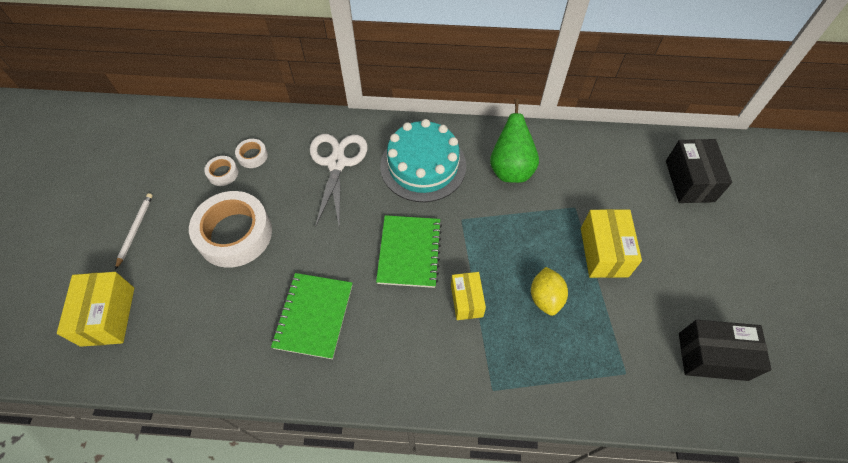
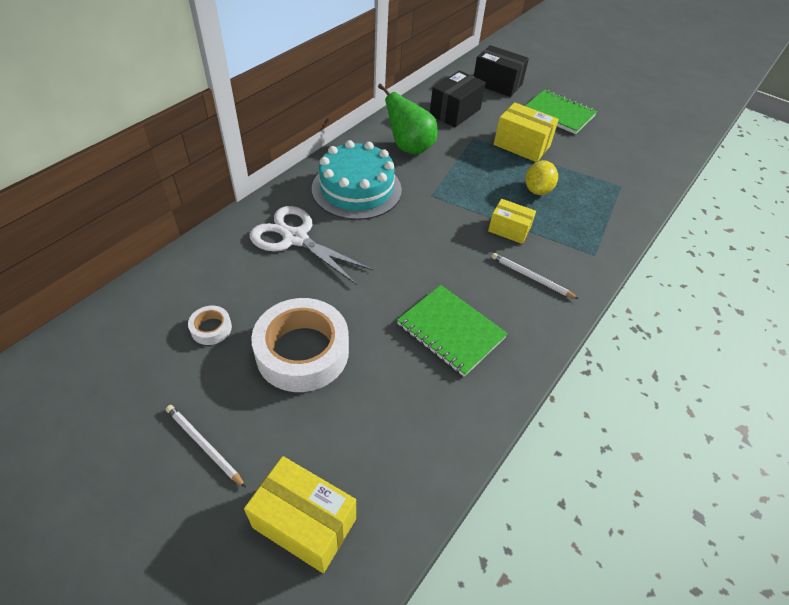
camera: 60 degrees left, 10 degrees down
white tape [235,139,268,168] -> none
green notebook [376,215,442,288] -> green notebook moved to [525,90,597,134]
yellow lemon [531,267,568,316] -> yellow lemon turned 75 degrees clockwise [525,160,558,195]
black box [679,320,771,381] -> black box moved to [430,70,486,127]
none -> white pencil [492,253,579,299]

